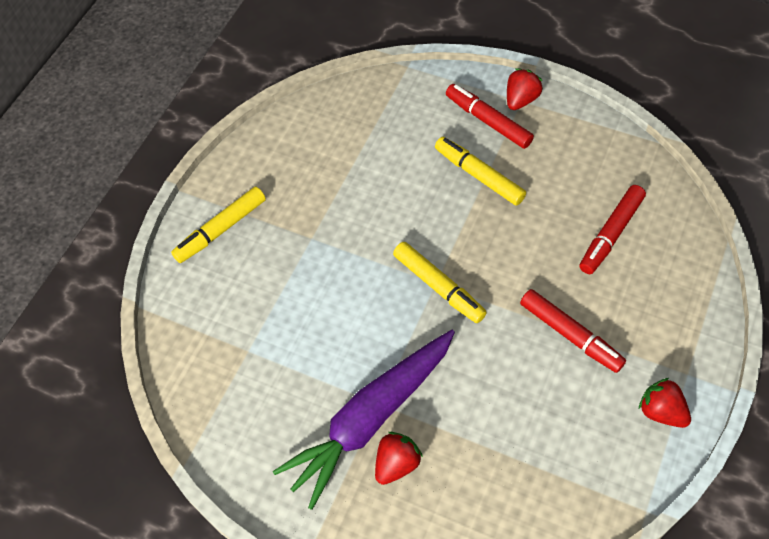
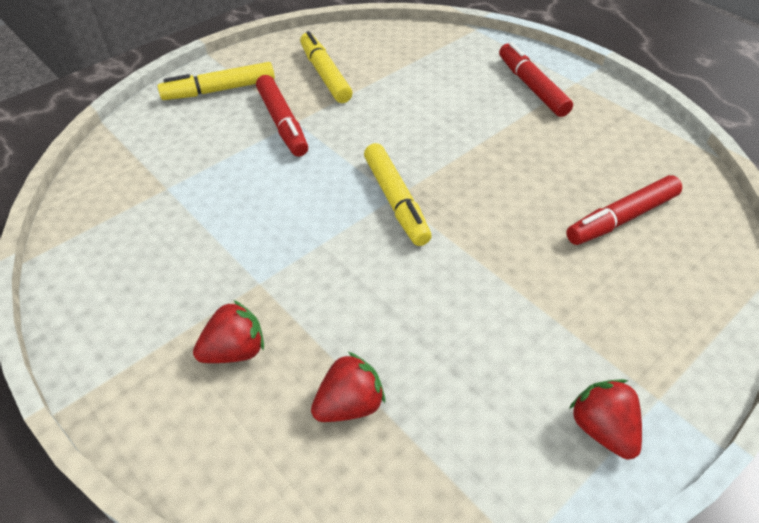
camera: 20 degrees right, 10 degrees down
purple carrot [273,330,455,510] -> none
yellow marker [435,137,526,206] -> yellow marker moved to [300,31,353,103]
red strawberry [507,68,543,110] -> red strawberry moved to [311,352,385,422]
red marker [520,289,626,373] -> red marker moved to [256,75,308,157]

